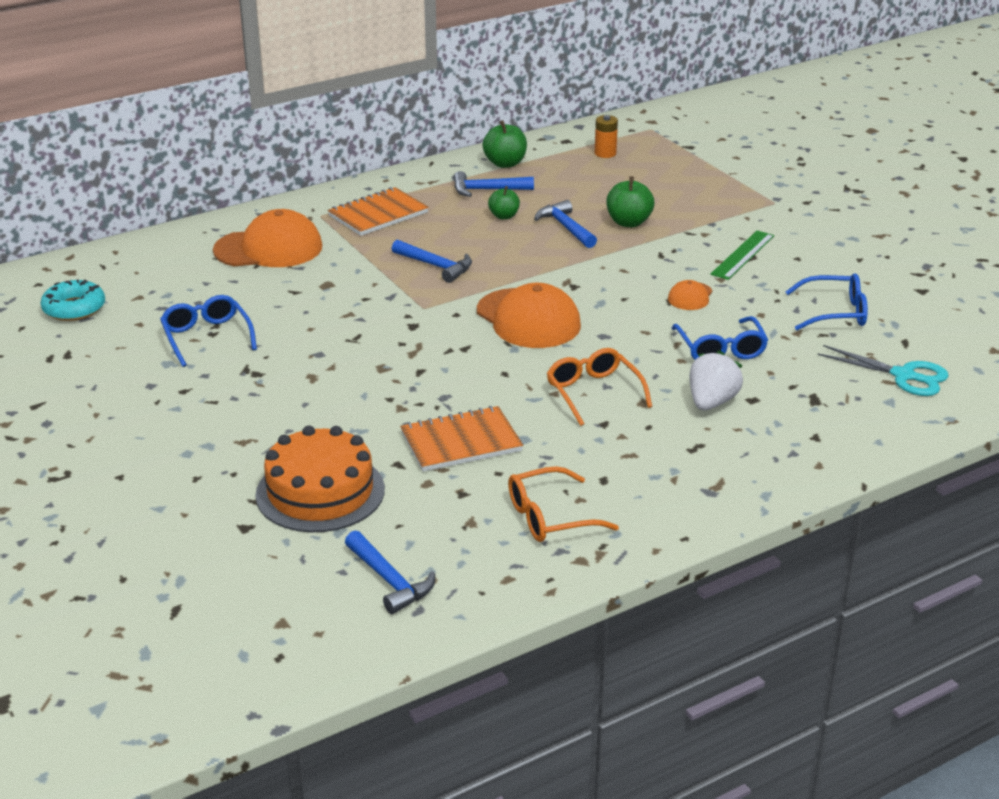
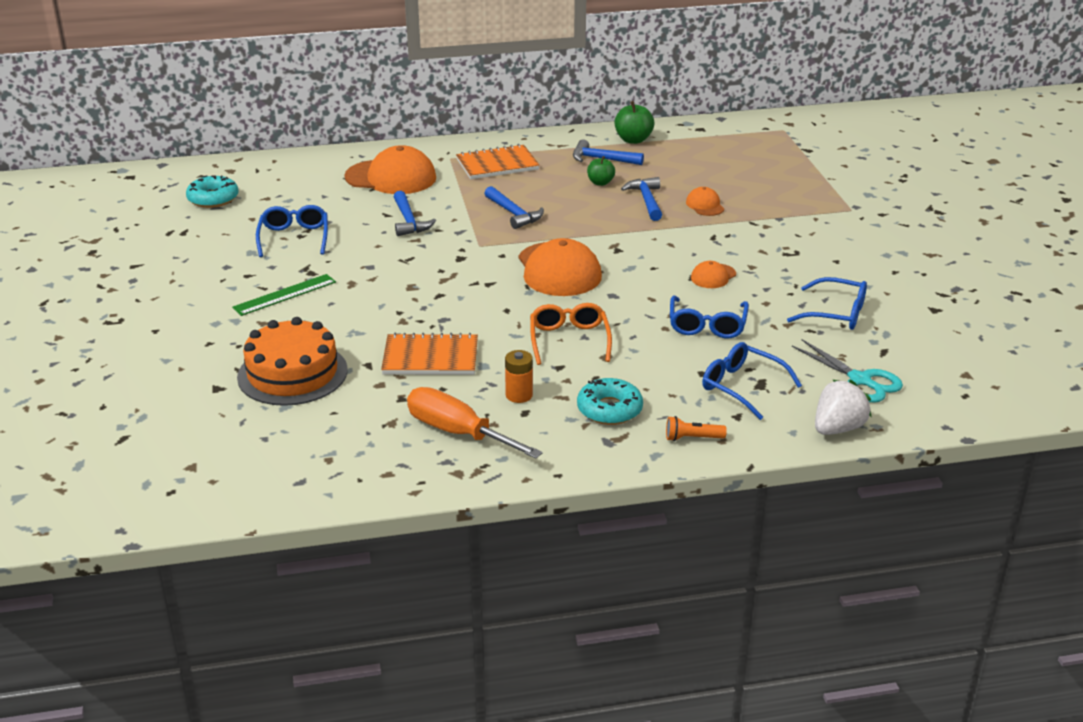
camera: 20 degrees right, 0 degrees up
blue hammer [345,531,435,614] -> blue hammer moved to [394,191,436,236]
orange glasses [508,466,619,542] -> orange screwdriver [407,387,543,459]
orange battery [595,115,618,158] -> orange battery moved to [505,350,533,403]
green apple [606,176,654,227] -> orange cap [686,187,724,216]
white strawberry [690,350,743,410] -> white strawberry moved to [815,380,871,435]
green ruler [710,231,774,280] -> green ruler moved to [232,274,336,316]
none -> turquoise donut [577,378,643,425]
none -> orange flashlight [666,416,727,441]
none -> blue glasses [702,342,802,420]

